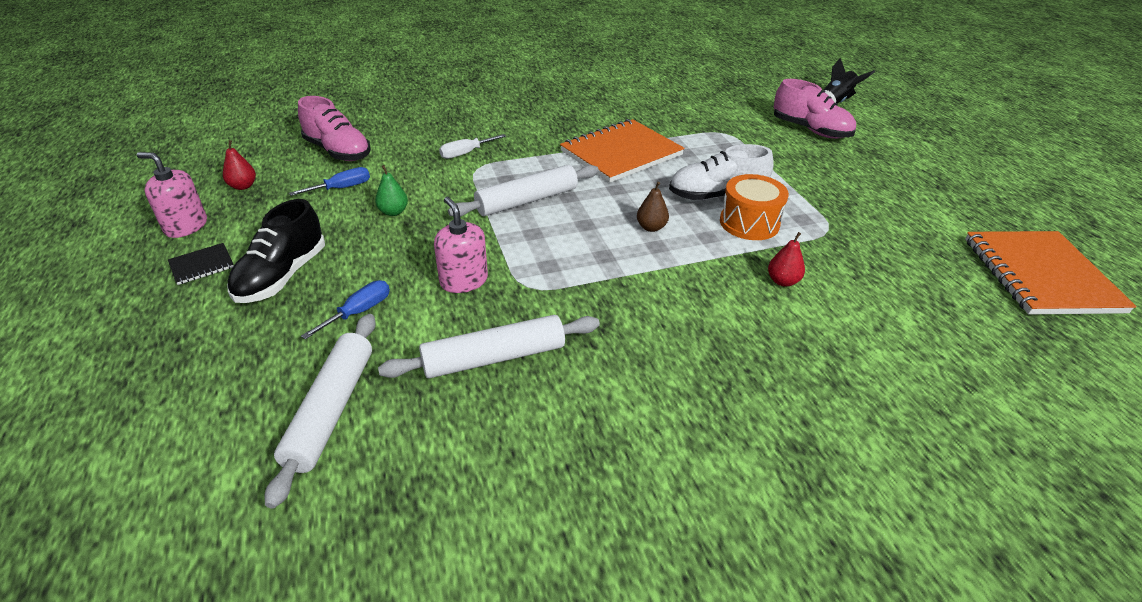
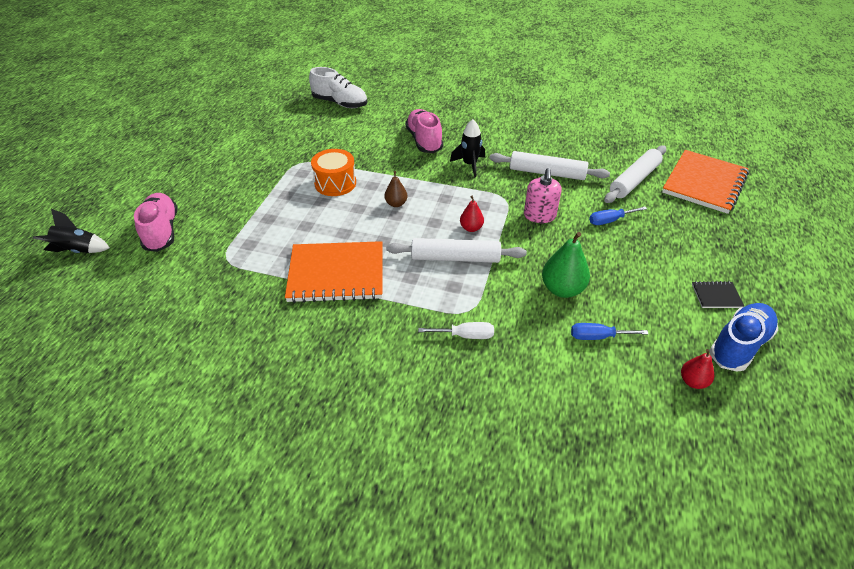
camera: 145 degrees left, 5 degrees up
pink soap dispenser [137,152,207,238] -> blue shoe [709,303,778,372]
black shoe [227,199,325,303] -> none
pink shoe [298,96,371,161] -> pink shoe moved to [405,109,443,153]
green pear [375,165,408,216] -> green pear [542,232,590,298], size x1.73
white shoe [669,144,774,200] -> white shoe moved to [309,67,367,108]
red pear [768,232,805,287] -> red pear moved to [460,196,484,232]
orange notebook [965,231,1137,315] -> orange notebook moved to [662,150,749,214]
none -> black rocket [450,119,485,177]

